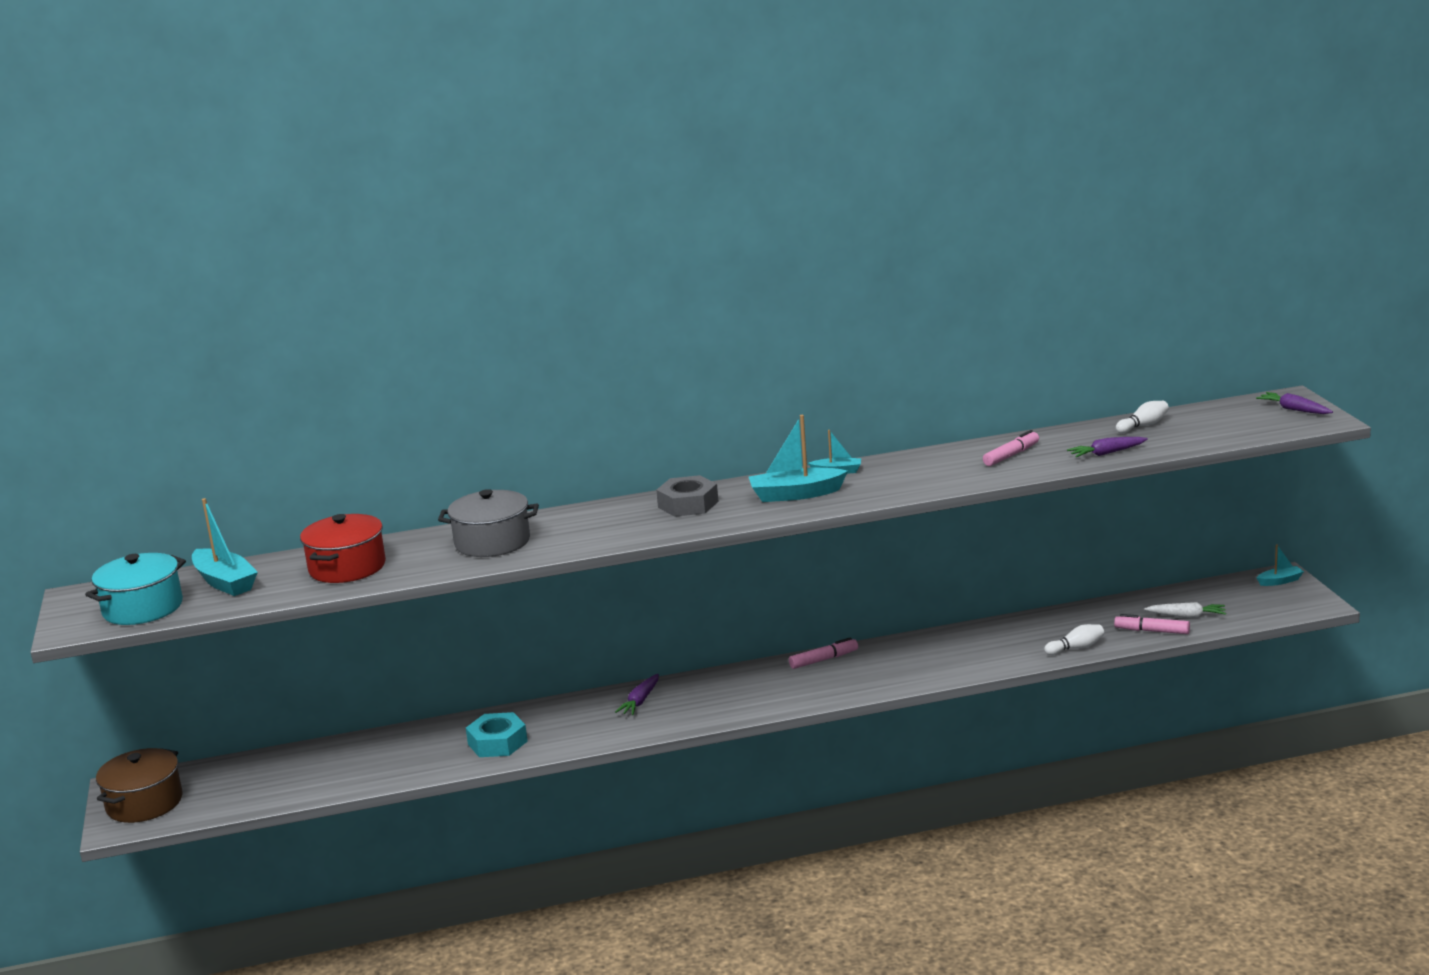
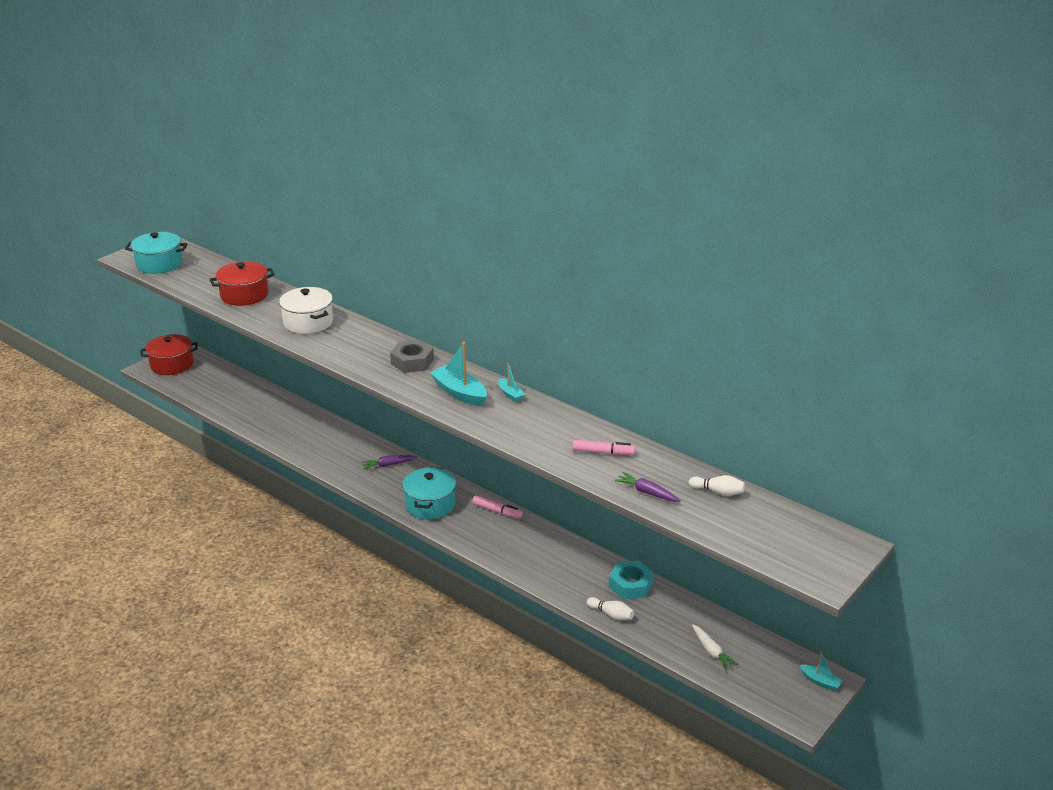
camera: 50 degrees right, 10 degrees up
brown pot [96,748,182,823] -> red pot [140,334,198,375]
turquoise boat [192,498,258,596] -> none
grey pot [438,489,539,557] -> white pot [279,287,333,334]
turquoise nut [466,712,528,757] -> turquoise nut moved to [609,561,654,600]
pink marker [1114,614,1190,634] -> none
purple carrot [1256,392,1333,414] -> none
none -> turquoise pot [402,467,456,519]

